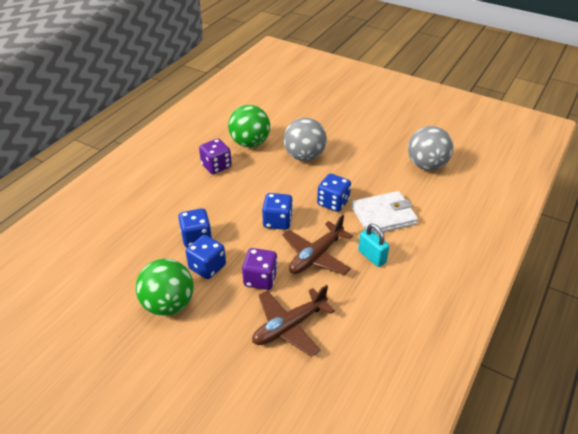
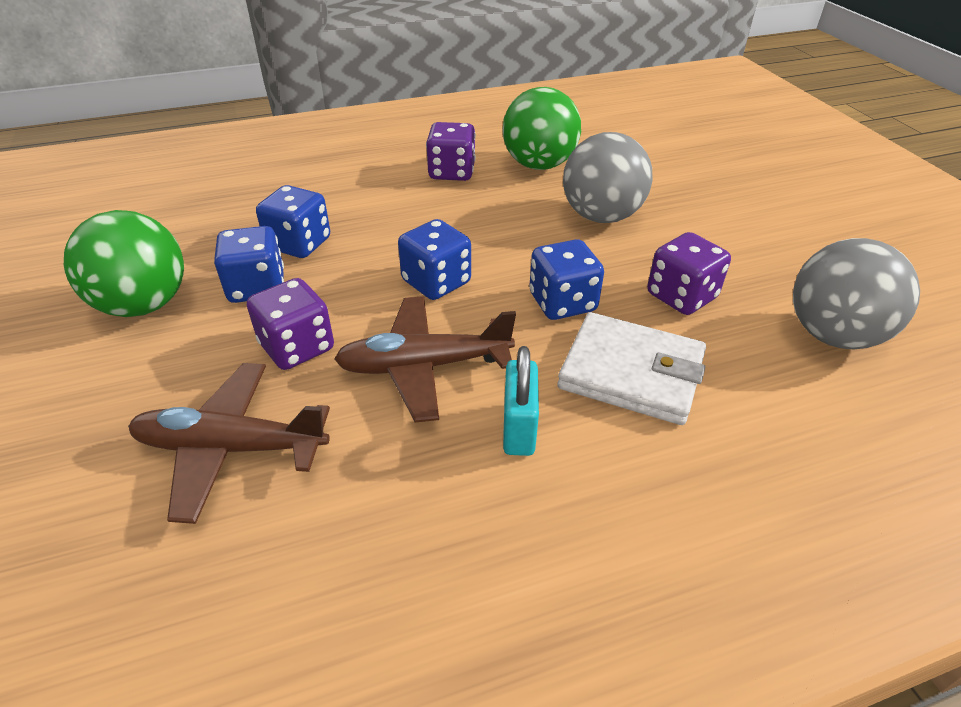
camera: 40 degrees right, 0 degrees up
none -> purple dice [647,232,731,315]

